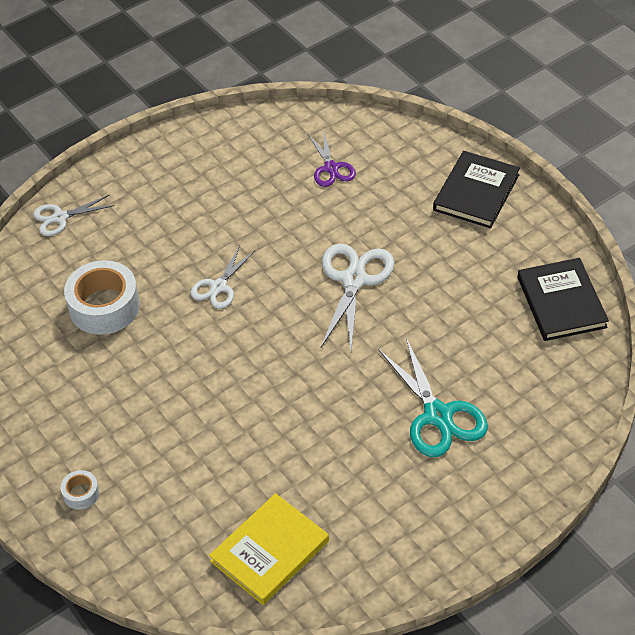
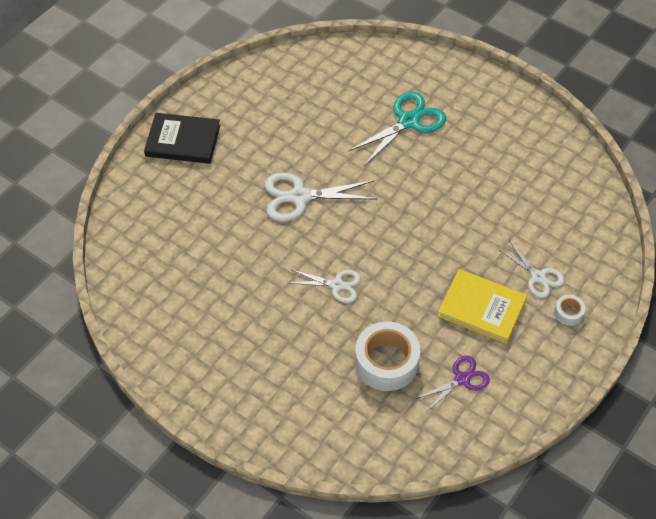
camera: 110 degrees left, 5 degrees up
white scissors [33,195,115,236] -> white scissors moved to [498,242,564,298]
yellow book [209,493,329,605] -> yellow book moved to [437,269,527,344]
purple scissors [308,132,356,187] -> purple scissors moved to [416,356,490,412]
black book [518,258,609,341] -> none

